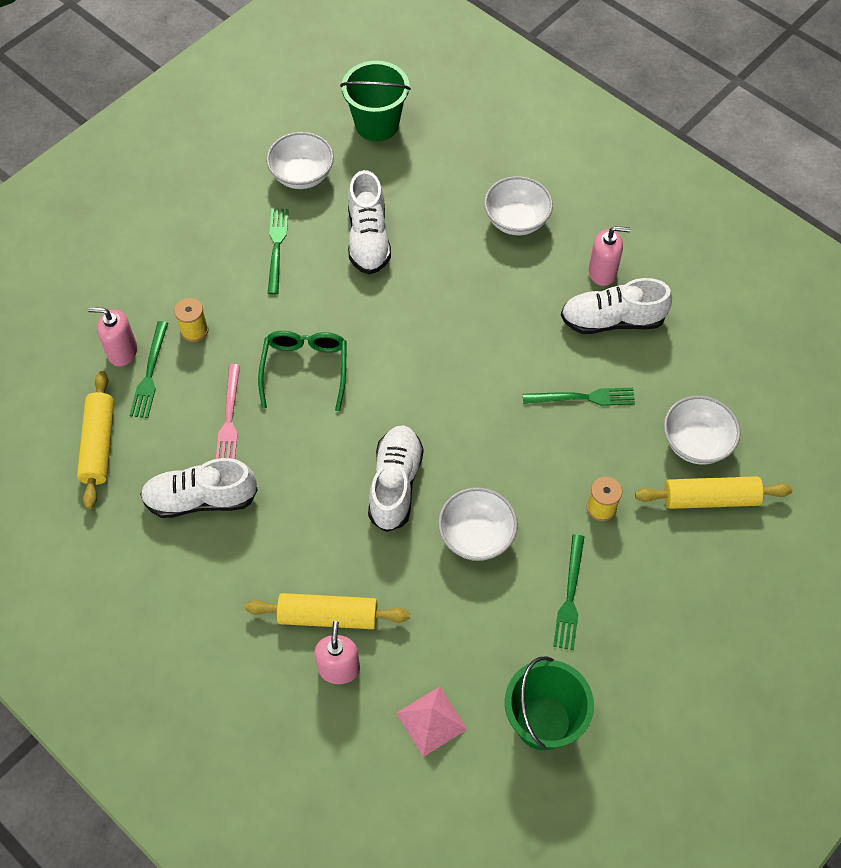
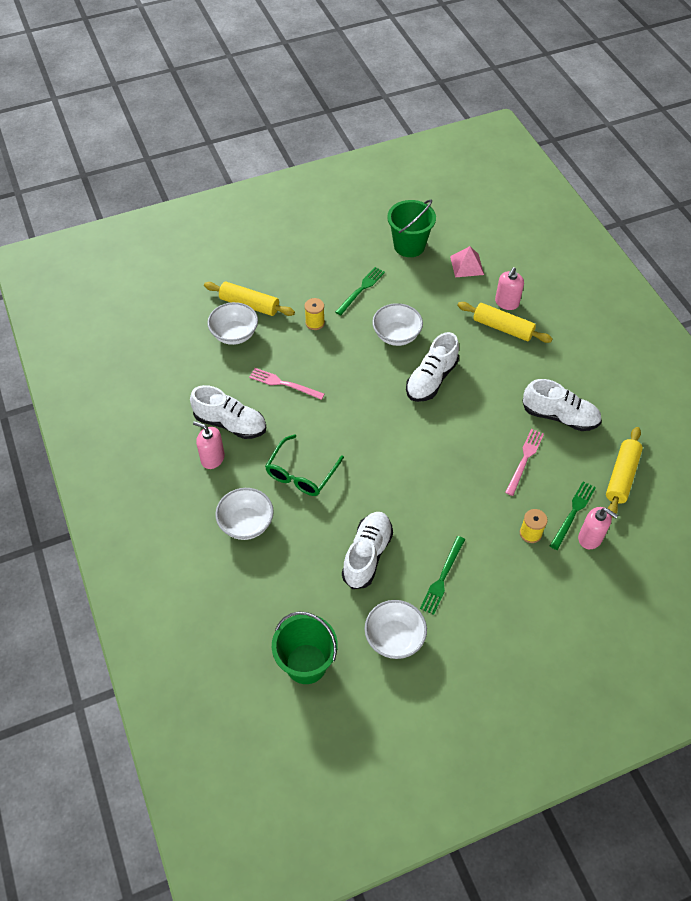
camera: 155 degrees left, 5 degrees down
green glasses [258,331,347,411] -> green glasses moved to [265,434,344,496]
green fork [523,388,635,406] -> pink fork [249,368,324,400]

